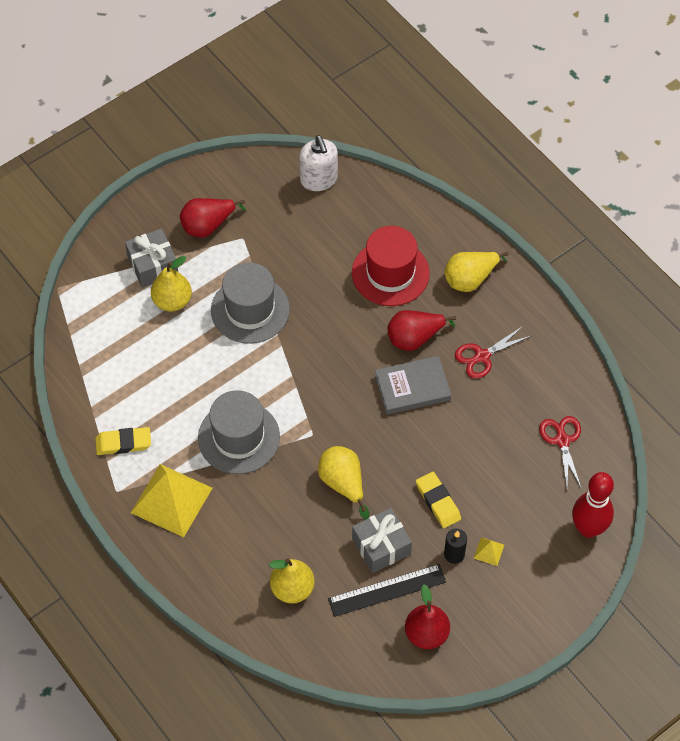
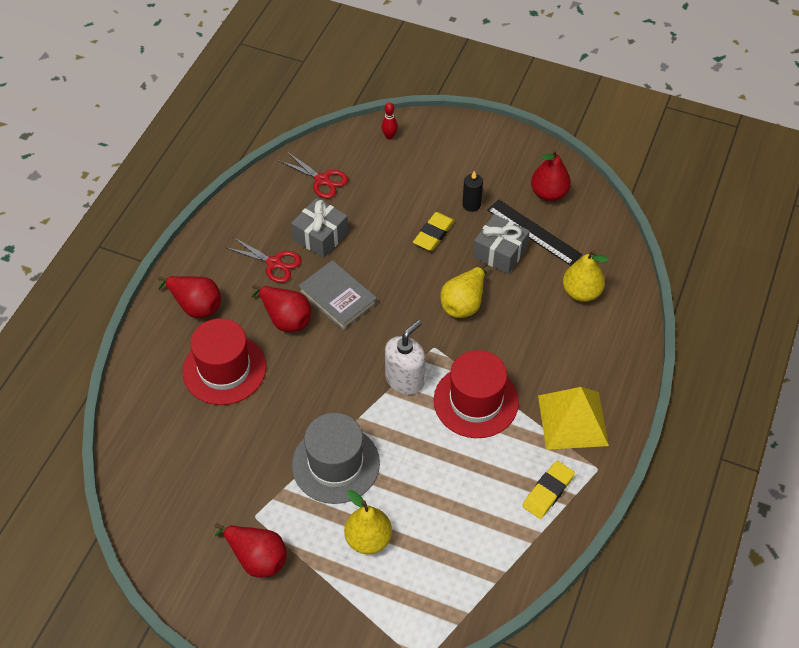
camera: 120 degrees left, 5 degrees down
yellow eraser [95,427,151,455] -> yellow eraser turned 75 degrees clockwise [523,461,575,519]
grey gift [125,228,178,288] -> grey gift moved to [291,198,348,258]
grey hat [198,390,280,474] -> red hat [434,350,519,438]
white soap dispenser [299,135,338,191] -> white soap dispenser moved to [385,320,425,395]
yellow pear [445,252,509,292] -> red pear [158,276,221,318]
yellow pyramid [474,537,504,566] -> none
red scissors [539,416,582,489] -> red scissors turned 105 degrees counterclockwise [280,152,348,199]
red bowling pin [572,472,614,538] -> red bowling pin [381,102,398,140], size x0.46

